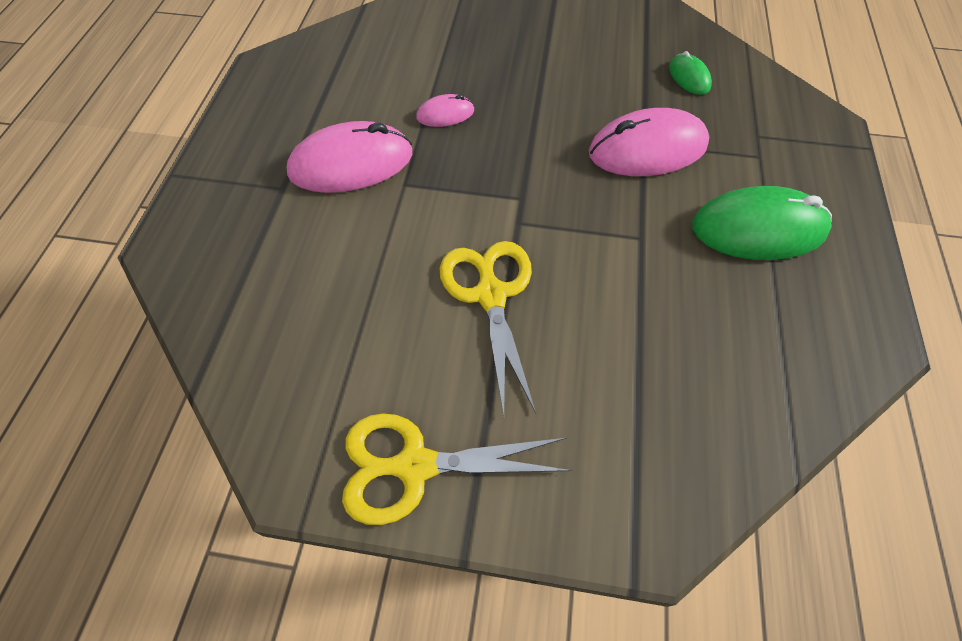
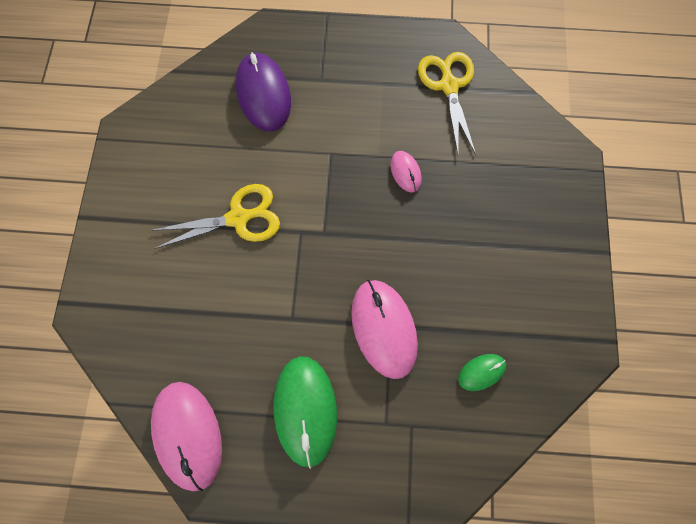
camera: 85 degrees right, 15 degrees up
pink mouse [287,121,412,193] -> pink mouse moved to [151,382,222,491]
yellow scissors [342,413,572,525] -> yellow scissors moved to [418,52,476,156]
none -> purple mouse [236,52,291,132]

